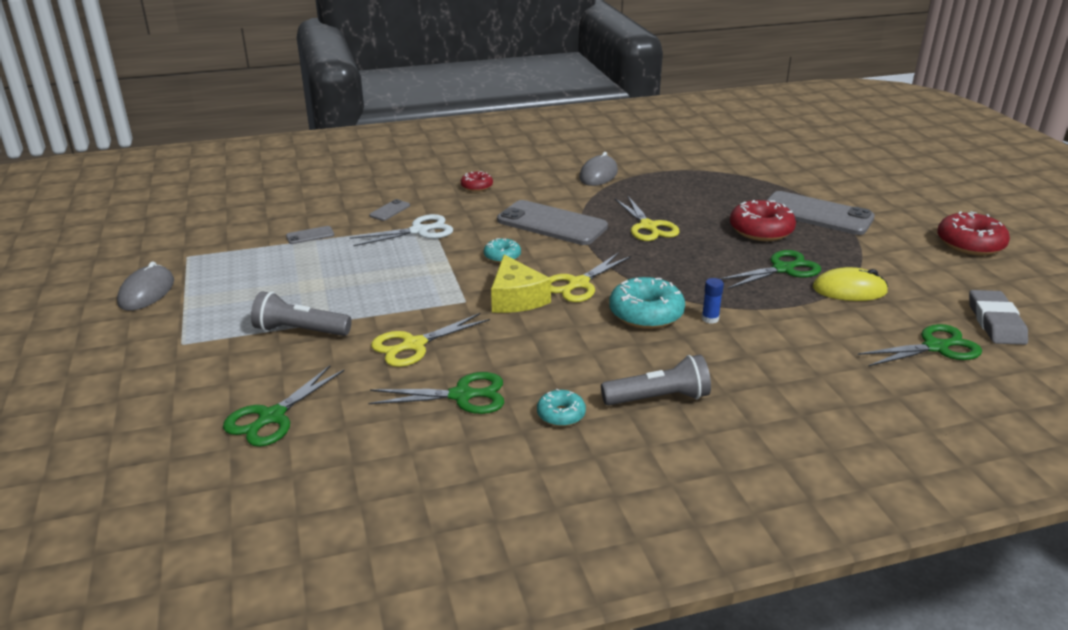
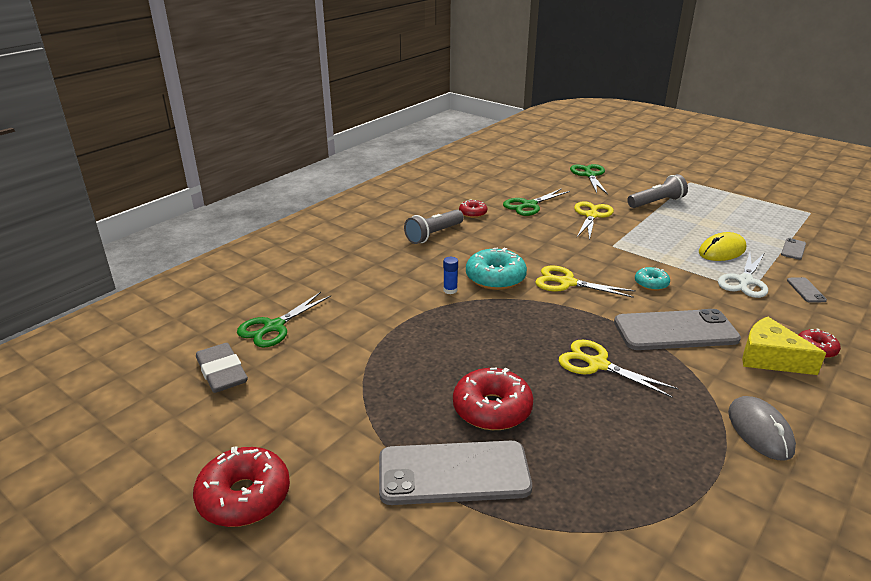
camera: 145 degrees right, 0 degrees up
grey mouse [117,261,174,311] -> none
yellow cheese [491,255,551,313] -> yellow cheese moved to [742,316,826,375]
turquoise donut [537,389,586,427] -> red donut [459,200,487,218]
yellow scissors [549,252,631,302] -> yellow scissors turned 75 degrees counterclockwise [535,266,636,298]
green scissors [720,250,821,289] -> none
yellow mouse [813,267,888,301] -> yellow mouse moved to [699,232,746,261]

